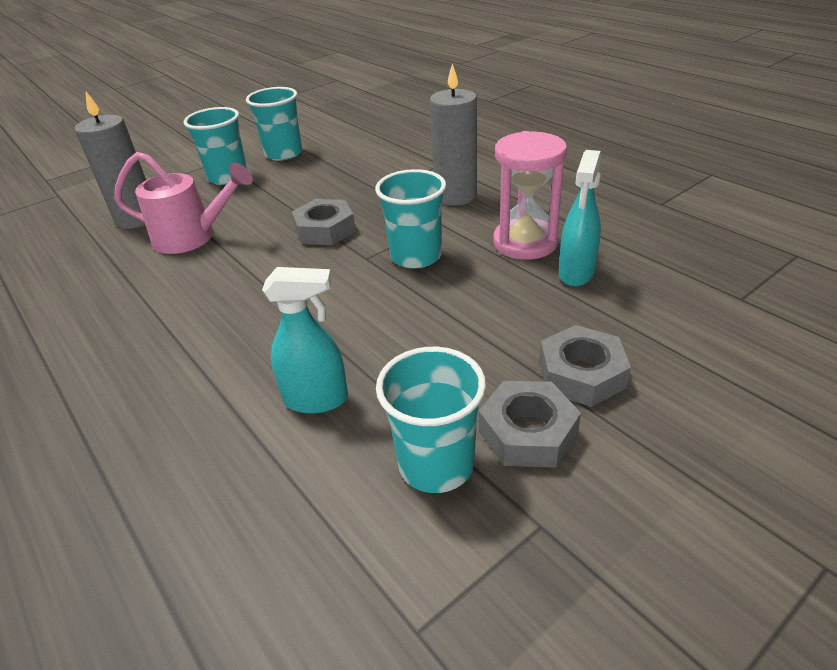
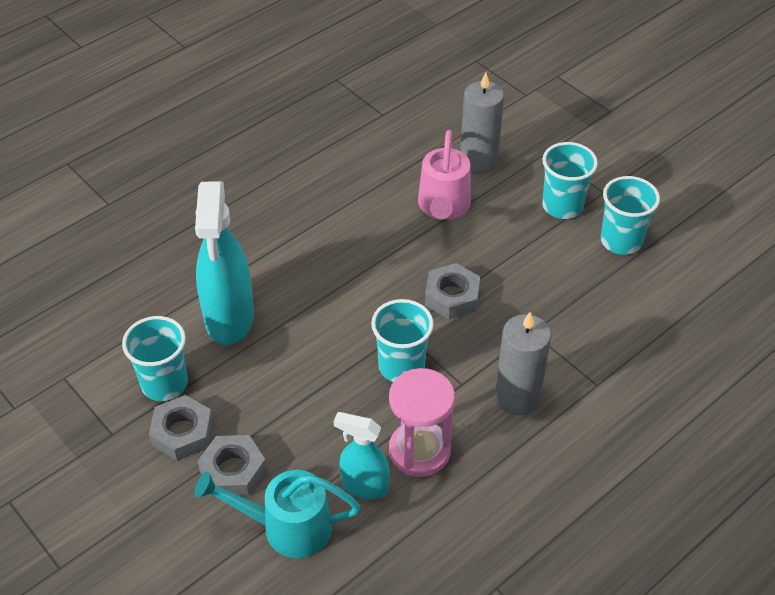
camera: 85 degrees right, 10 degrees up
turquoise spray bottle [262,267,348,414] -> turquoise spray bottle [195,181,254,345], size x1.74
none -> turquoise watering can [194,470,361,558]

